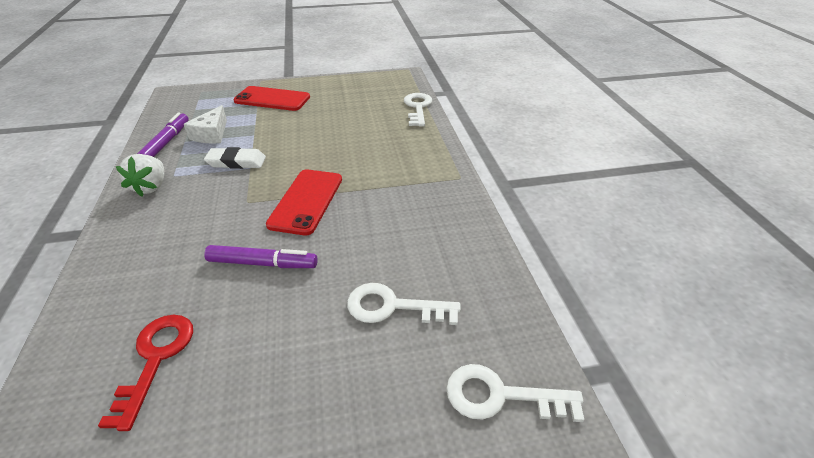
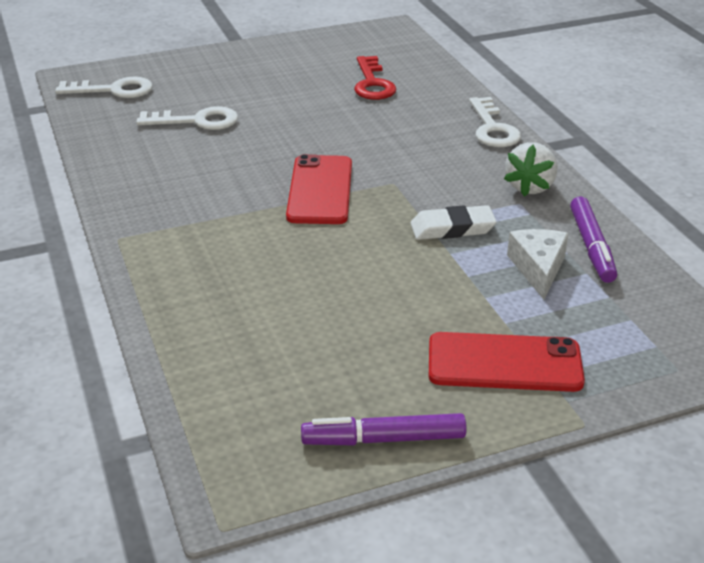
camera: 170 degrees right, 5 degrees down
white strawberry [116,154,164,197] -> white strawberry turned 150 degrees counterclockwise [504,142,557,197]
purple marker [204,245,318,268] -> purple marker moved to [301,413,467,446]
white key [404,93,432,126] -> white key moved to [469,97,521,147]

